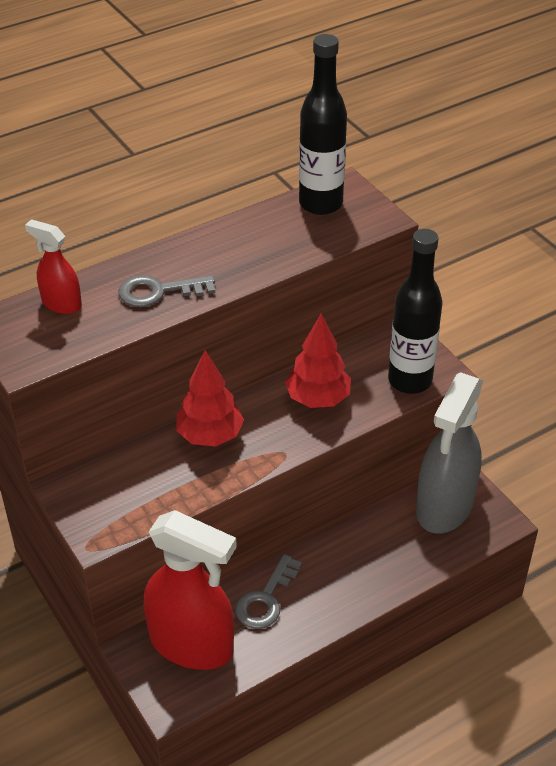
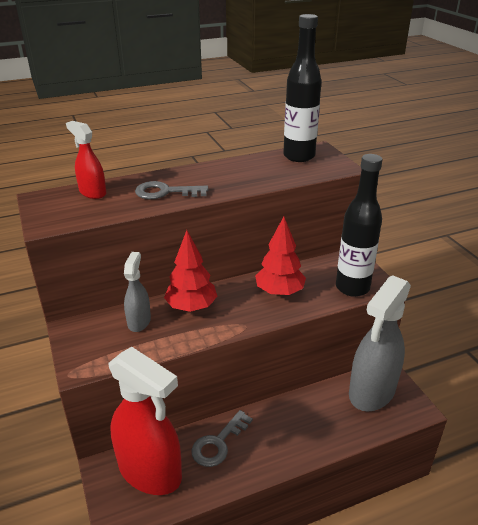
camera: 10 degrees right, 10 degrees down
none -> grey spray bottle [124,252,151,332]

